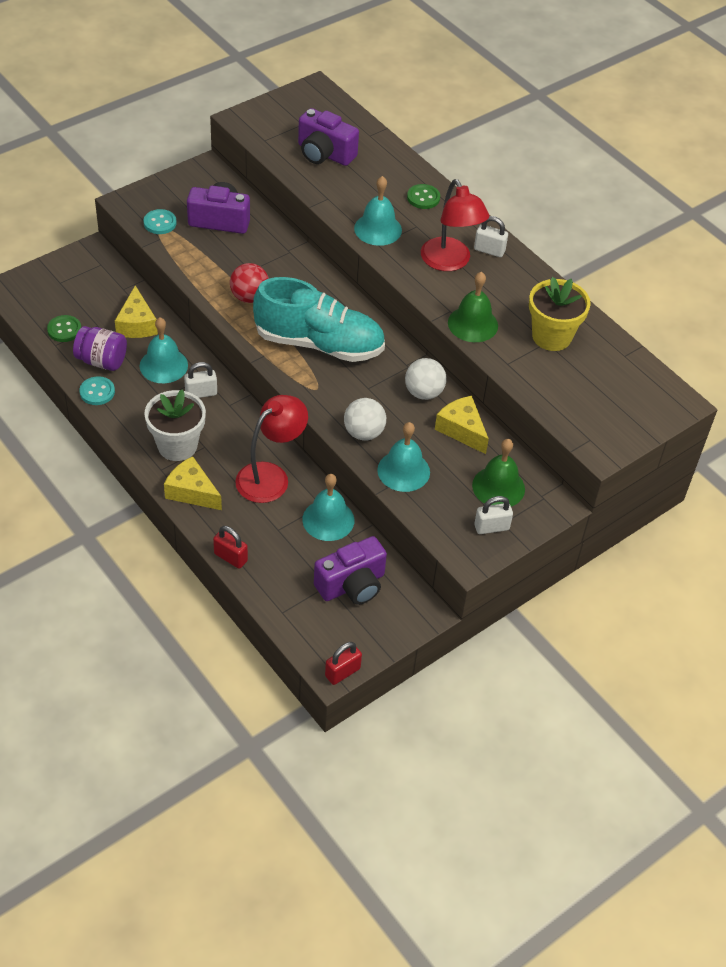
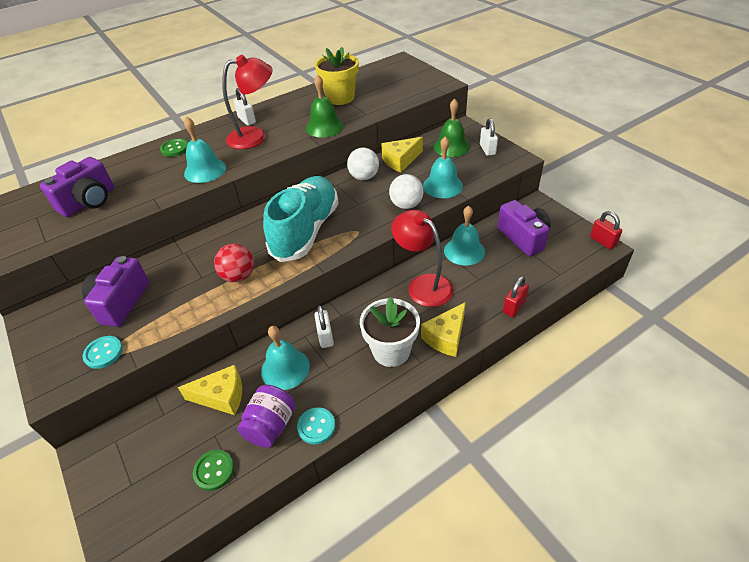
camera: 80 degrees left, 5 degrees down
white padlock [474,216,508,257] -> white padlock turned 60 degrees counterclockwise [234,88,256,126]

